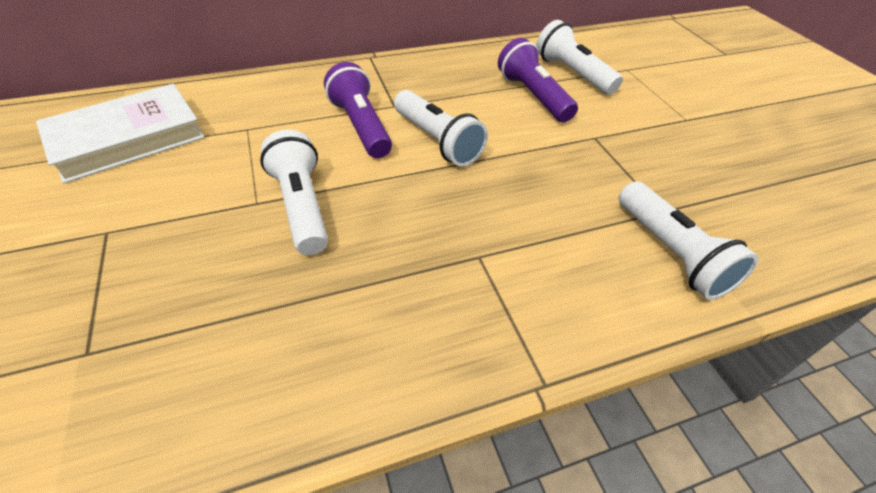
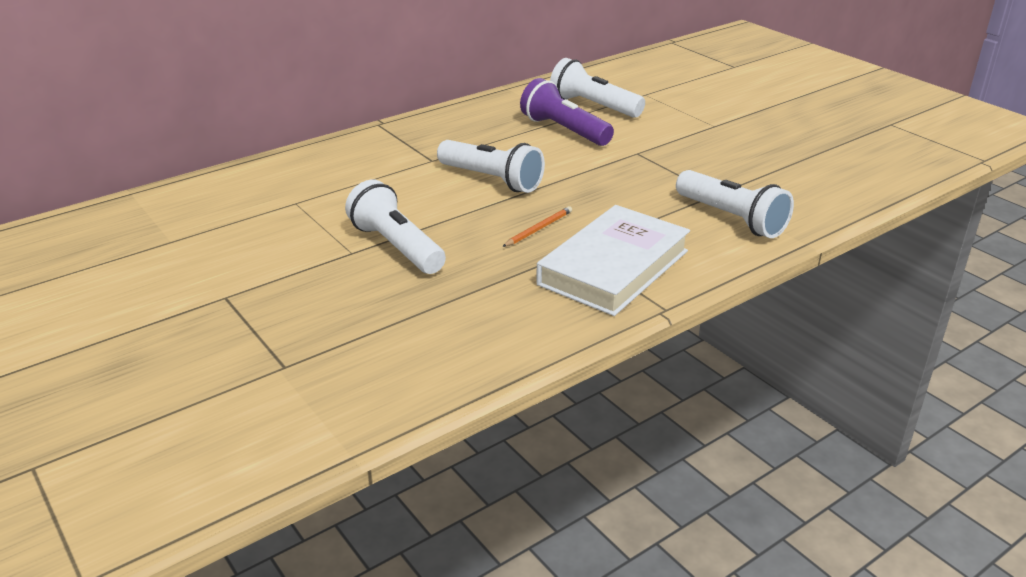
camera: 15 degrees left, 15 degrees down
white book [36,84,205,183] -> white book moved to [536,205,690,316]
purple flashlight [324,62,392,158] -> none
none -> orange pencil [502,206,572,247]

